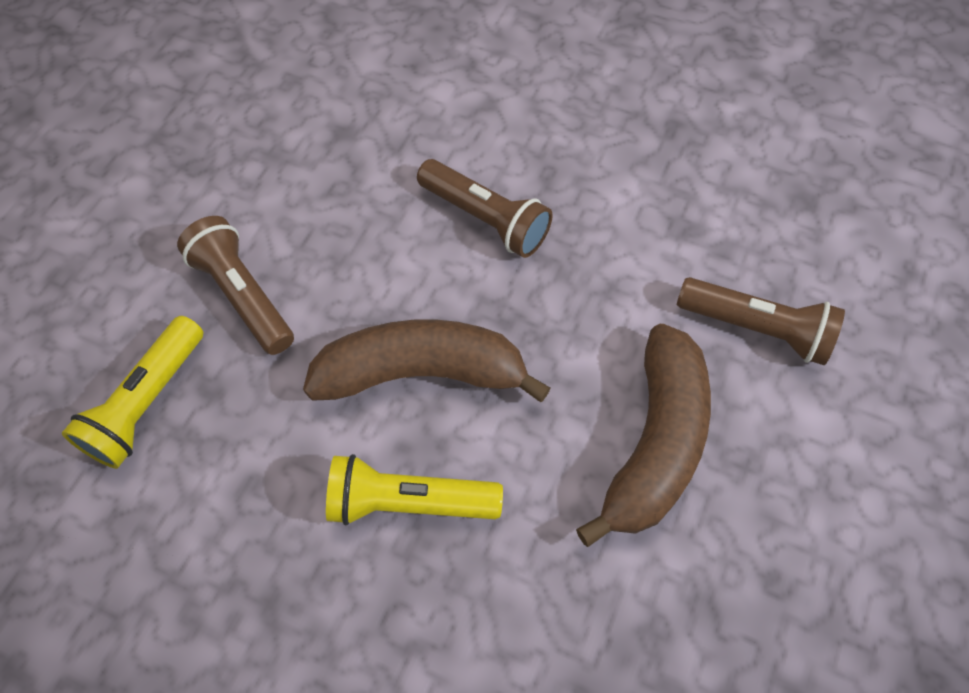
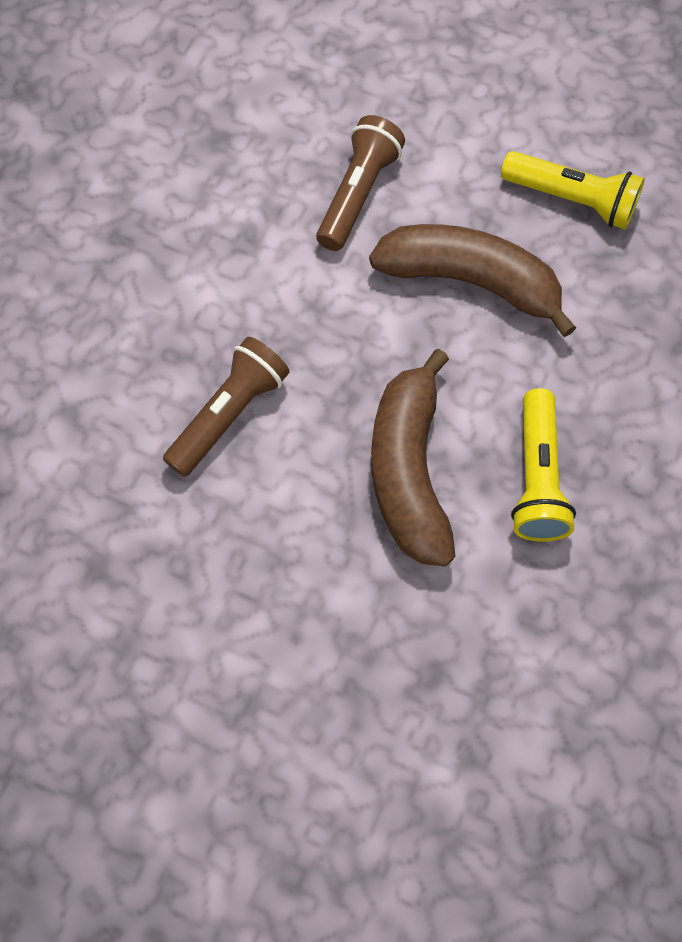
camera: 90 degrees left, 5 degrees up
yellow flashlight [62,316,203,469] -> yellow flashlight moved to [501,151,644,229]
brown flashlight [177,216,294,355] -> none

